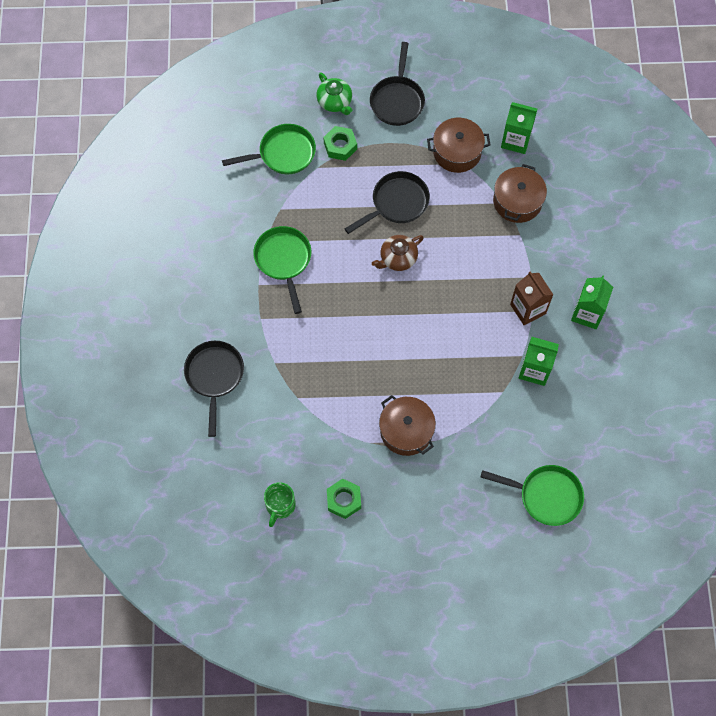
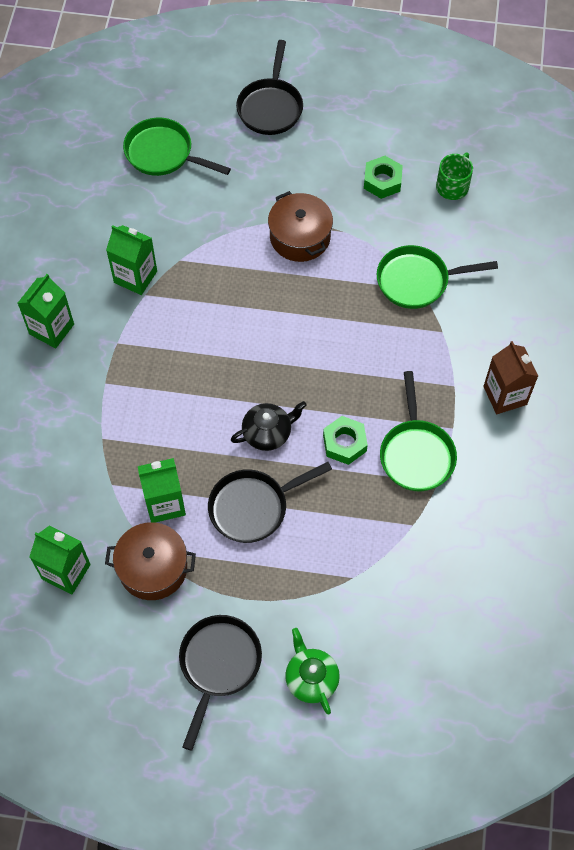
camera: 170 degrees left, 5 degrees down
black pan [184,341,244,437] -> black pan moved to [236,40,303,135]
green pan [222,124,316,174] -> green pan moved to [377,245,498,309]
green nut [323,126,357,161] -> green nut moved to [323,416,368,465]
brown teapot [372,235,424,271] -> black teapot [231,401,307,451]
brown pot [493,164,547,223] -> none
brown carton [510,272,554,325] -> brown carton moved to [483,341,538,414]
none -> green carton [138,458,186,523]

